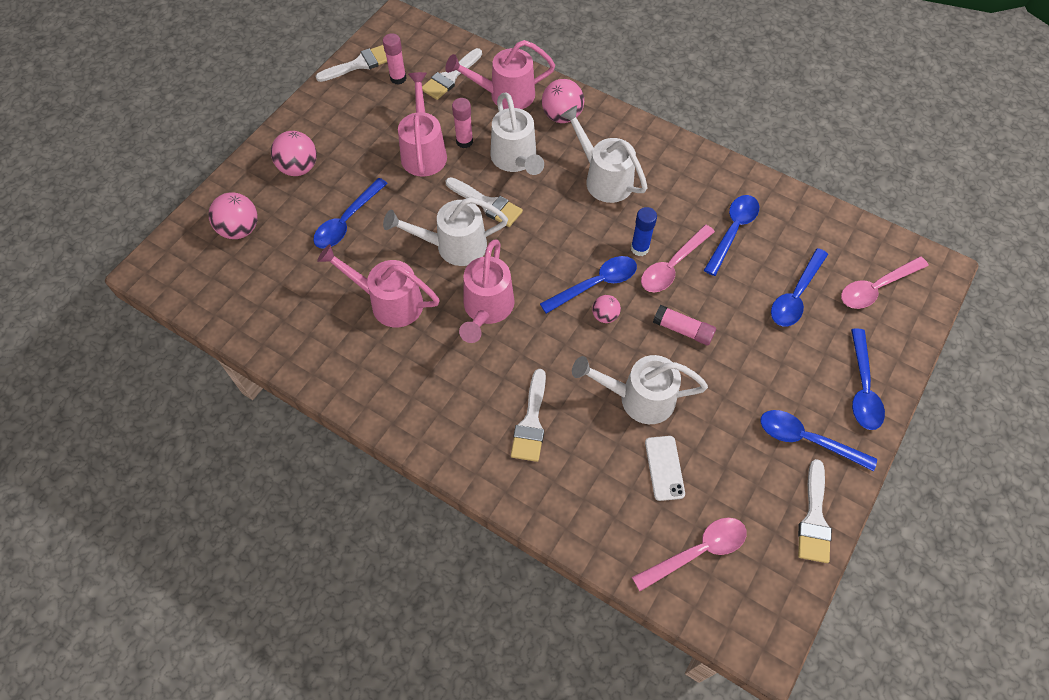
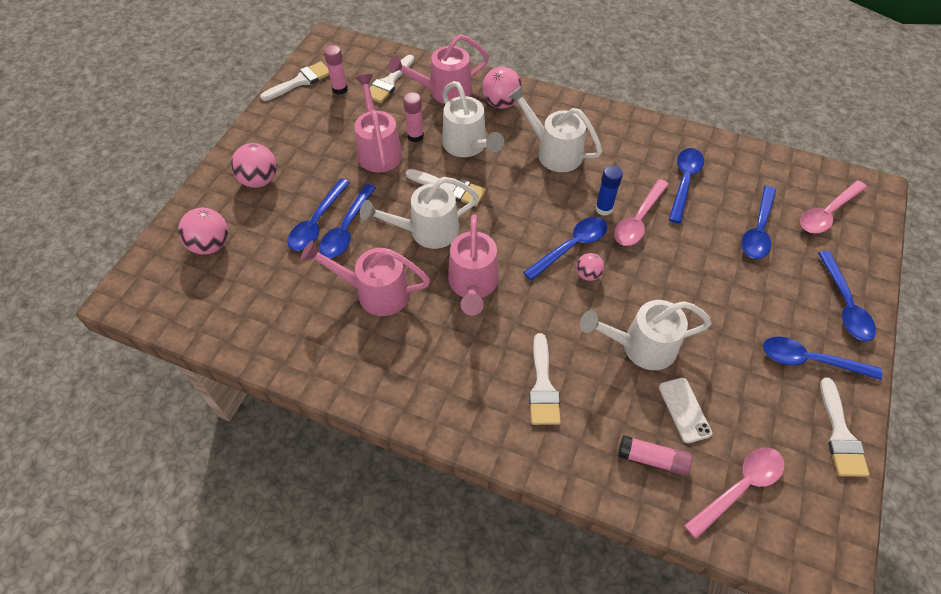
camera: 10 degrees left, 5 degrees down
pink glue stick [653,305,716,345] -> pink glue stick moved to [618,435,692,476]
none -> blue spoon [319,184,376,258]

